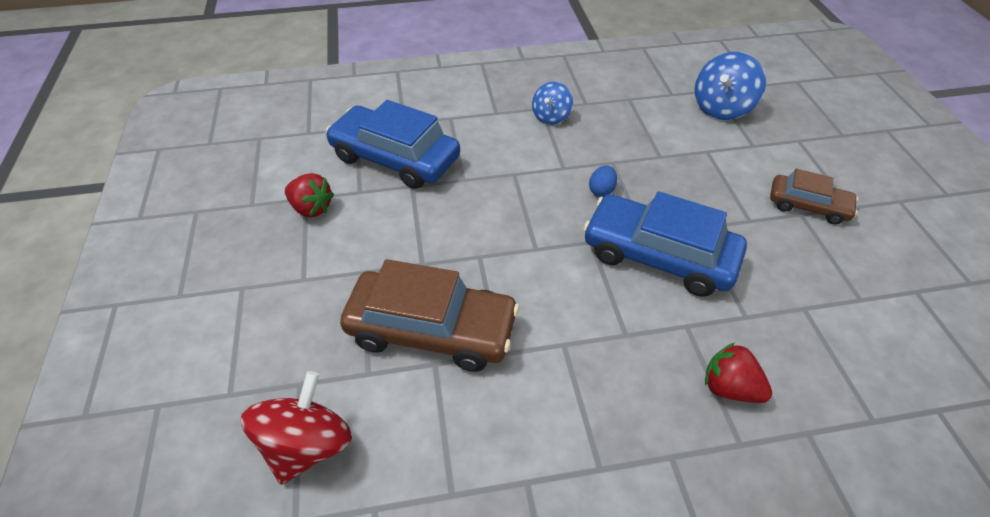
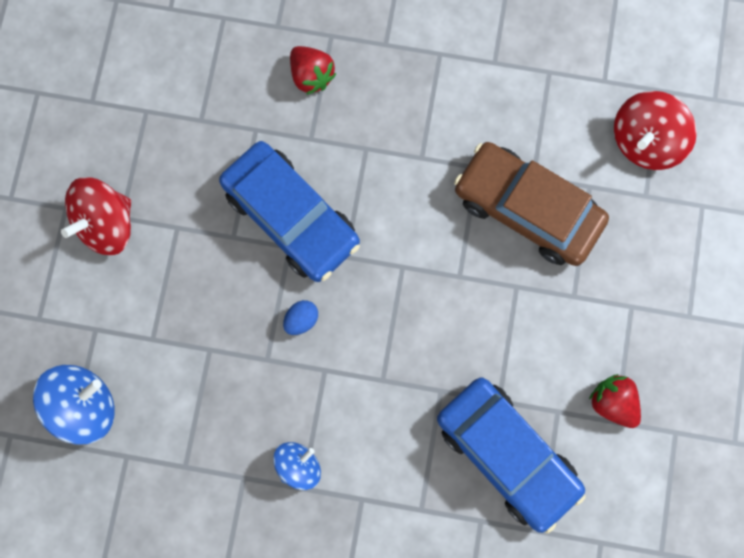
camera: 160 degrees left, 30 degrees up
brown car [770,169,858,225] -> red spinning top [61,177,131,255]

